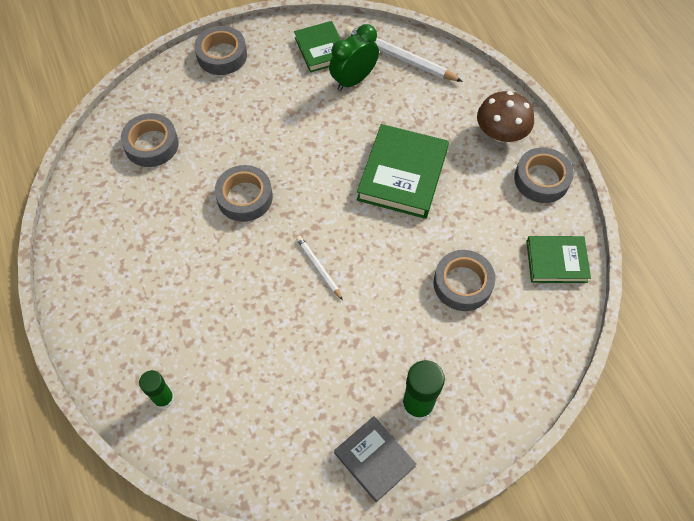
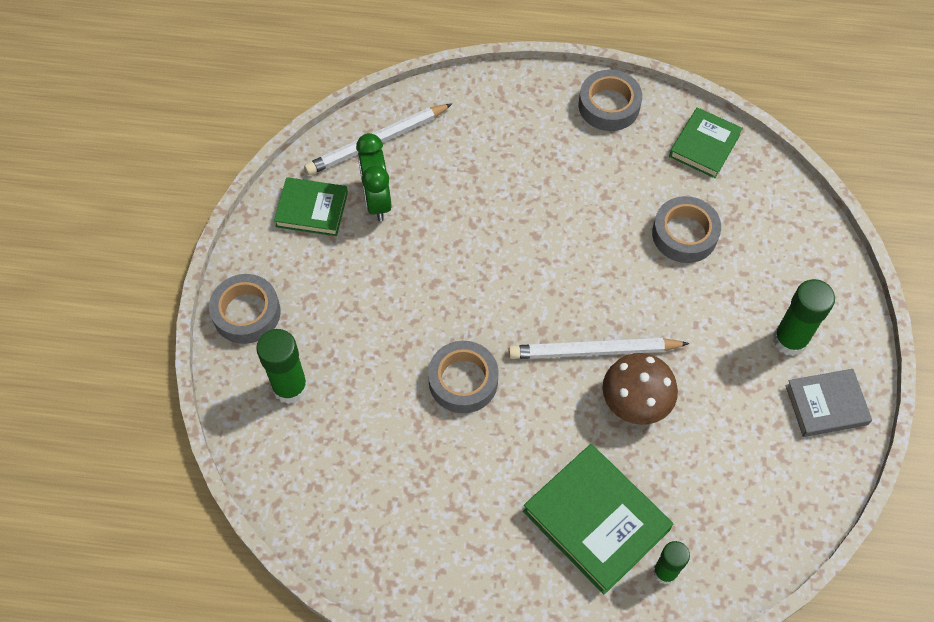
camera: 60 degrees left, 0 degrees up
grey tape [121,113,179,167] -> none
white pencil [296,236,343,300] -> white pencil [508,338,690,359], size x1.84
green book [357,124,449,219] -> green book moved to [523,444,673,594]
brown mushroom [477,91,534,142] -> brown mushroom moved to [602,353,678,425]
none -> green glue stick [256,329,308,404]

